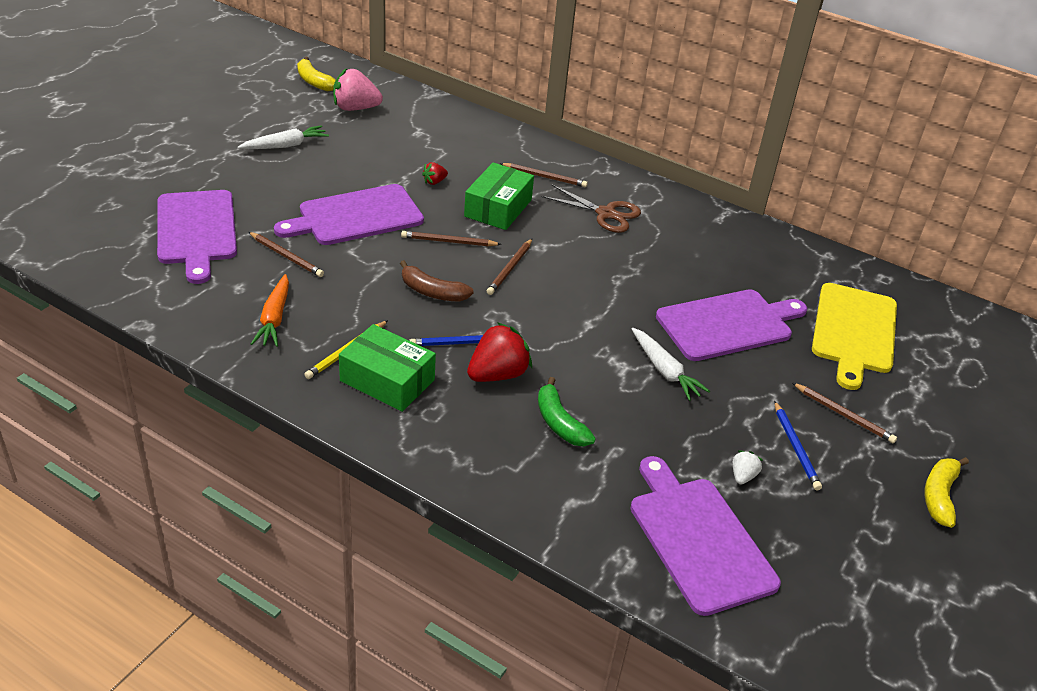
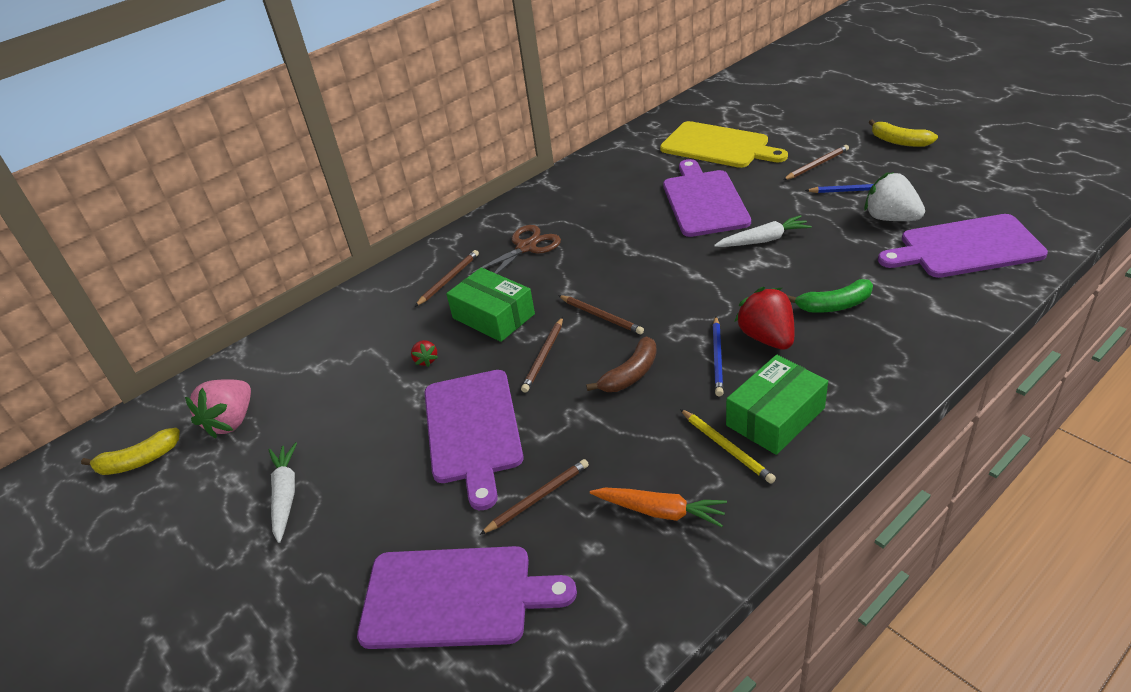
camera: 65 degrees left, 0 degrees up
white strawberry [733,450,763,484] -> white strawberry [864,172,925,221], size x2.05

